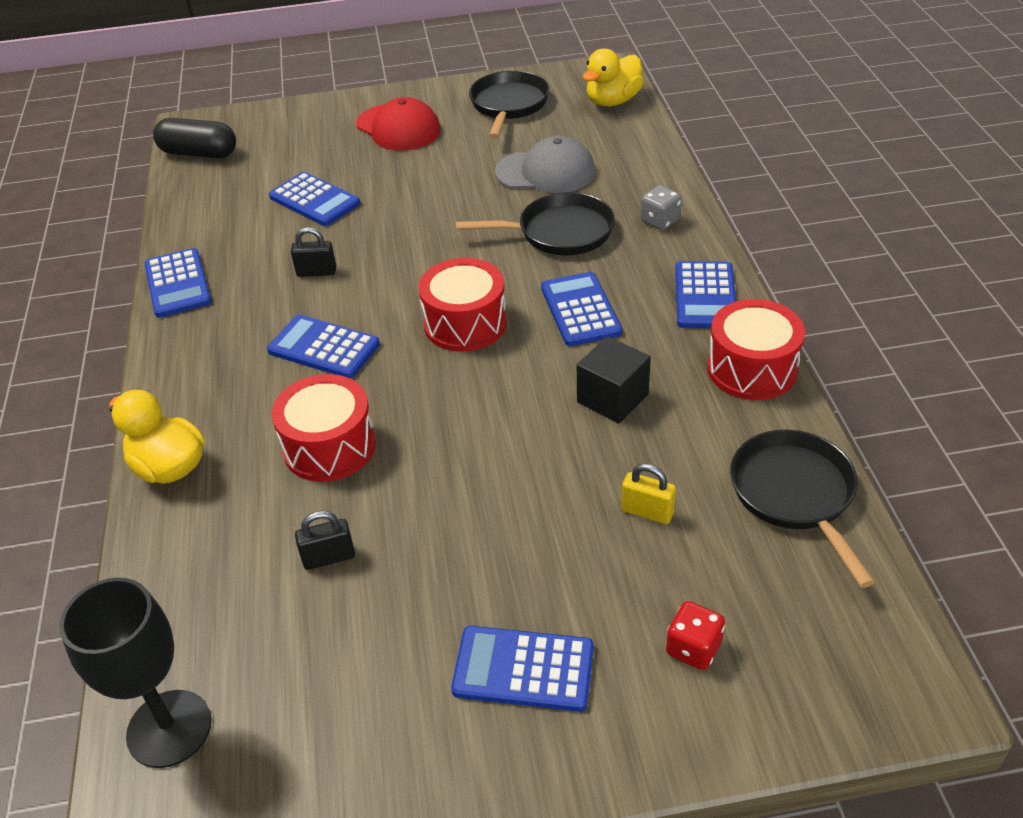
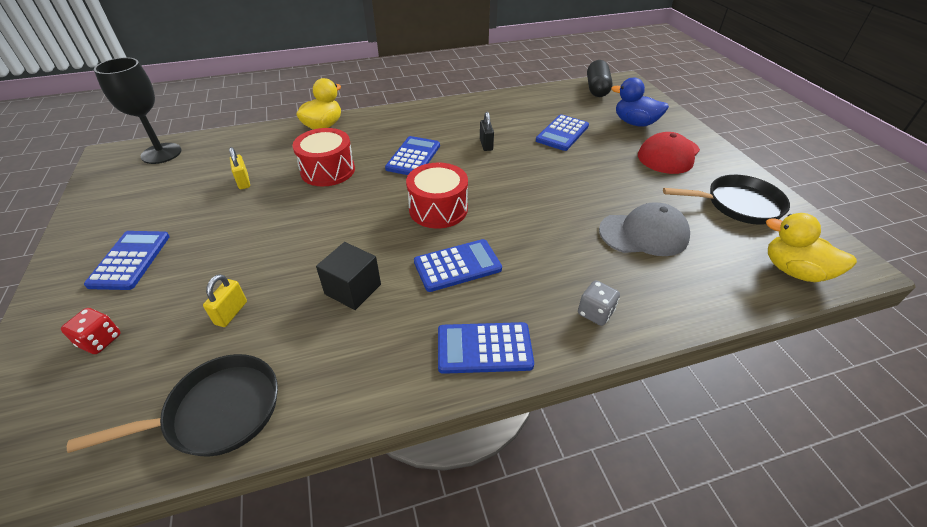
camera: 80 degrees right, 0 degrees up
blue calculator [144,248,212,318] -> none
black padlock [295,511,355,570] -> yellow padlock [229,147,250,189]
black pan [456,192,615,255] -> none
grey cap [495,136,595,193] -> grey cap turned 90 degrees counterclockwise [599,202,690,256]
red drum [707,299,805,400] -> none
none -> blue duck [611,77,669,127]

